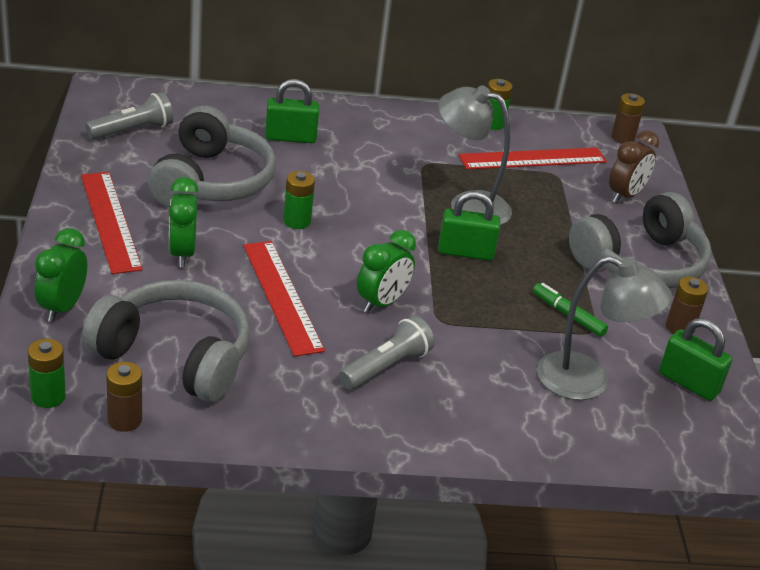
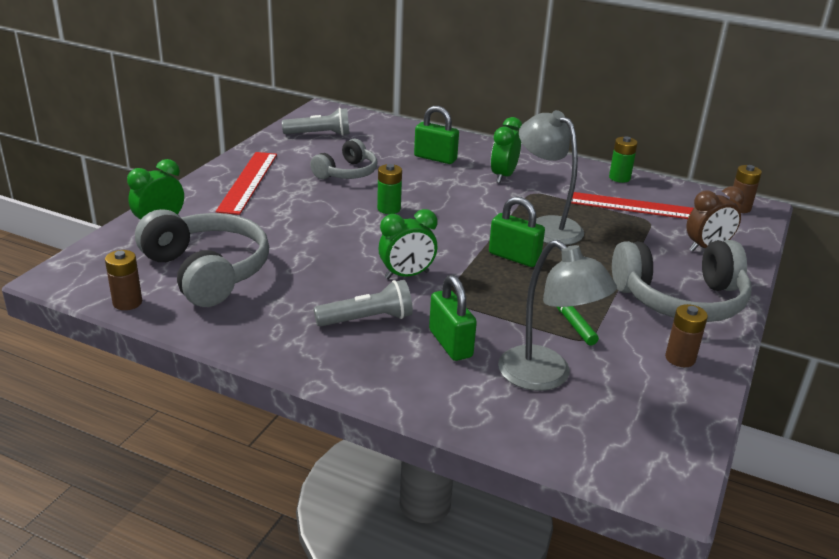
camera: 30 degrees right, 5 degrees down
green battery [28,339,66,408] -> none
grey headphones [148,106,276,208] -> grey headphones [310,139,378,179], size x0.60
green clock [169,177,199,267] -> green clock moved to [491,117,522,183]
red ruler [243,241,325,357] -> none
green padlock [659,318,732,401] -> green padlock moved to [429,275,477,361]

